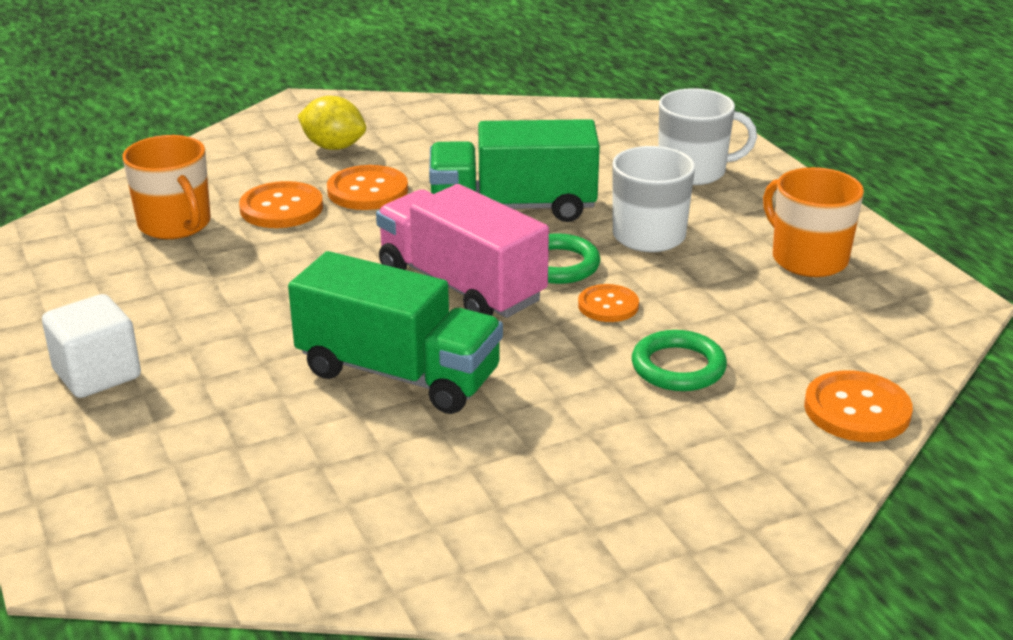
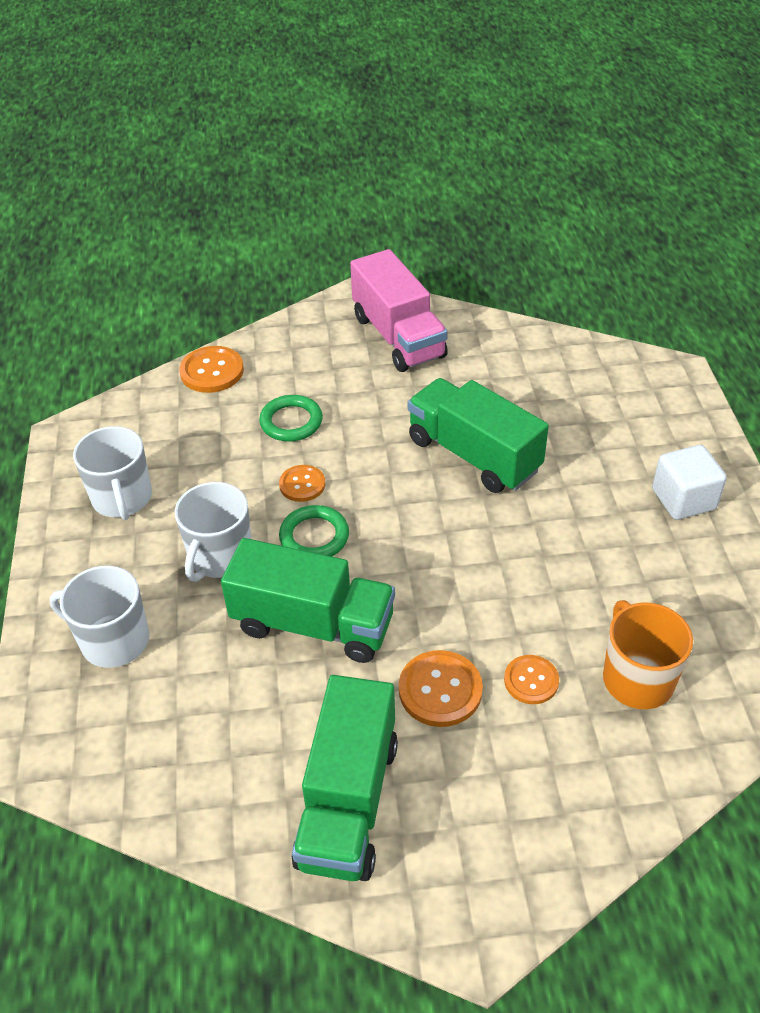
camera: 160 degrees left, 15 degrees up
orange button [239,181,323,228] -> orange button [504,655,559,704], size x0.65
yellow lemon [298,96,366,150] -> none
pink truck [376,184,549,318] -> pink truck moved to [350,249,448,372]
orange mug [763,167,864,277] -> white mug [73,426,152,520]
none -> green truck [292,675,398,881]

